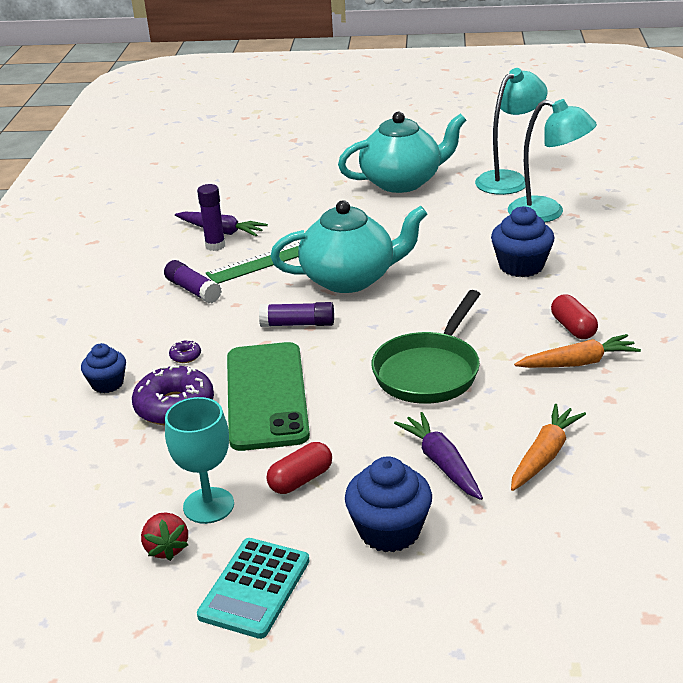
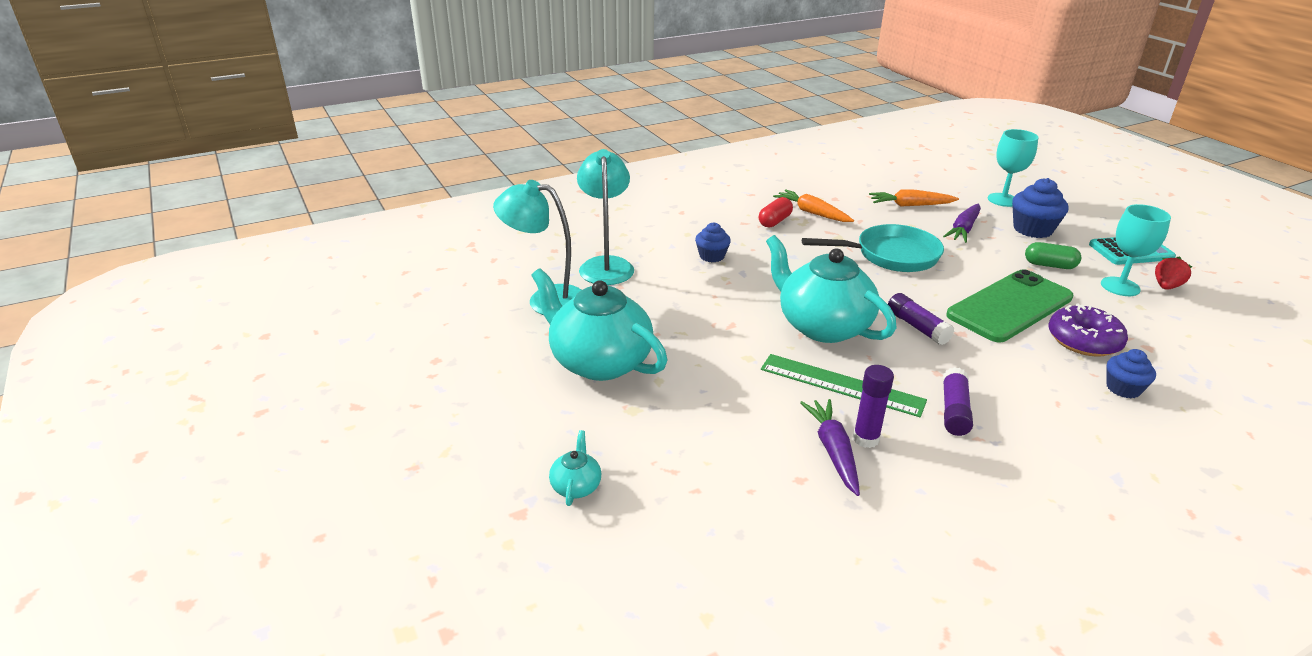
camera: 125 degrees left, 0 degrees up
purple donut [169,340,201,363] -> none
red capsule [267,442,332,494] -> green capsule [1025,242,1081,269]
green pan [371,290,480,404] -> turquoise pan [802,224,944,272]
blue cupcake [491,206,554,277] -> blue cupcake [695,222,731,262], size x0.63
none -> turquoise teapot [549,430,601,506]
none -> turquoise goblet [988,129,1038,207]

